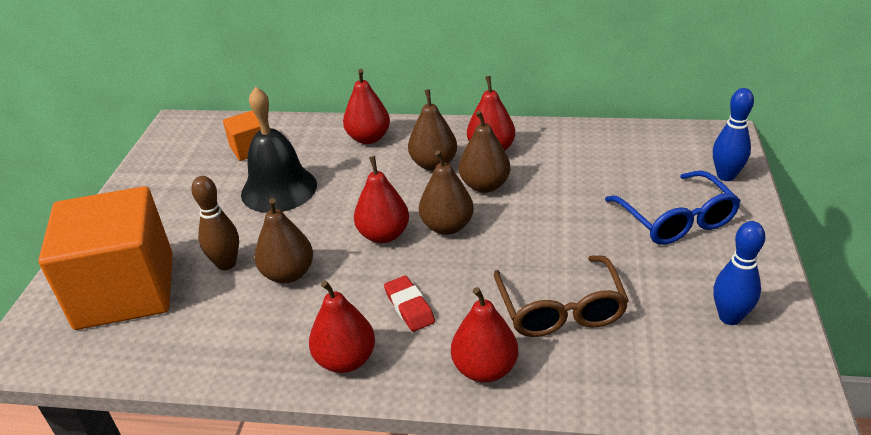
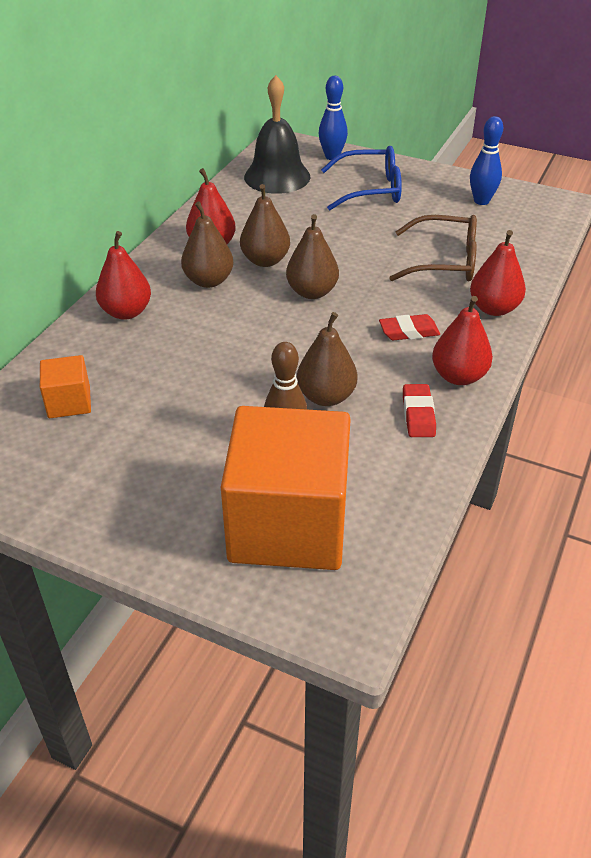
camera: 75 degrees left, 5 degrees up
black bell [241,87,317,213] -> black bell moved to [244,75,310,194]
red pear [354,156,409,243] -> none
none -> red eraser [403,384,436,437]

